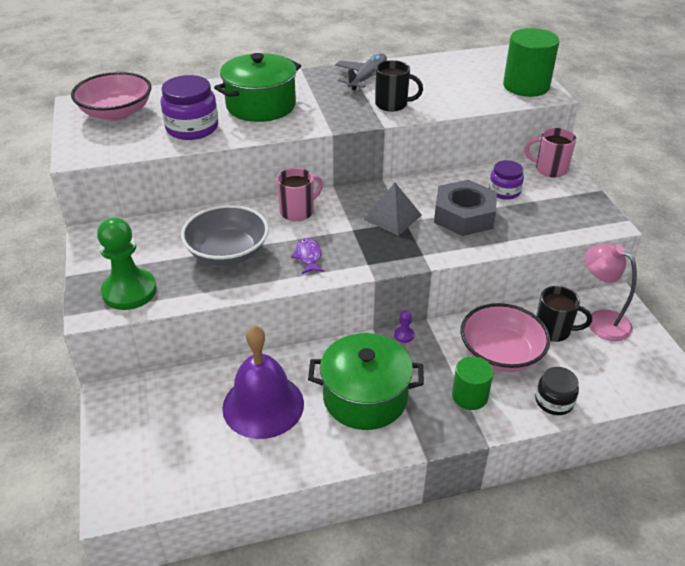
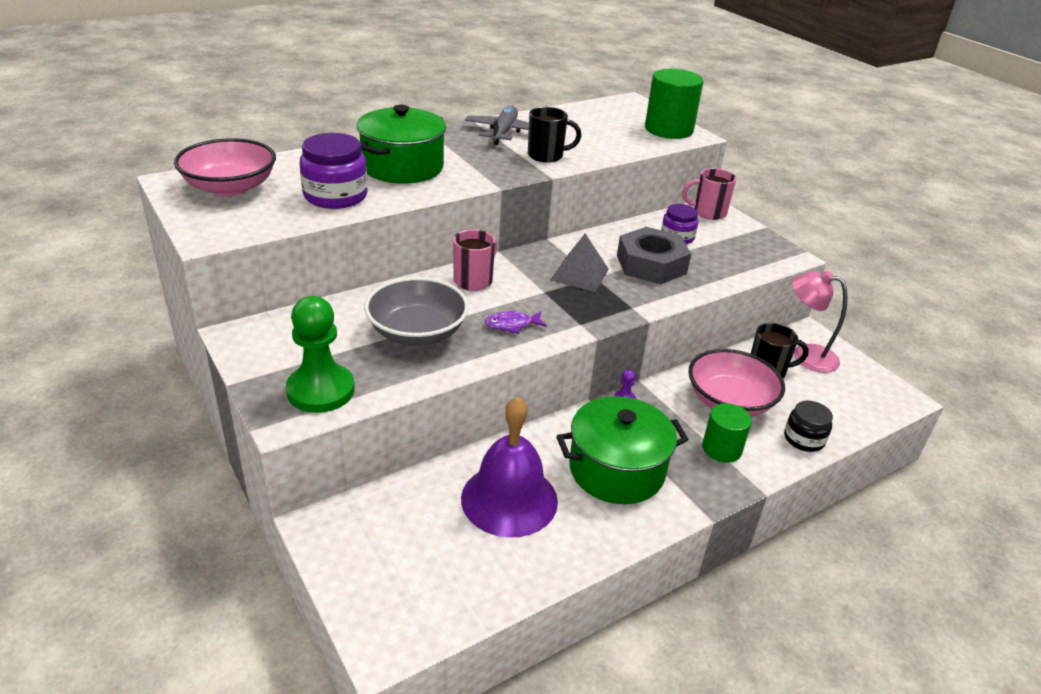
camera: 20 degrees left, 5 degrees down
purple fish [291,238,324,274] -> purple fish turned 75 degrees counterclockwise [485,311,547,334]

